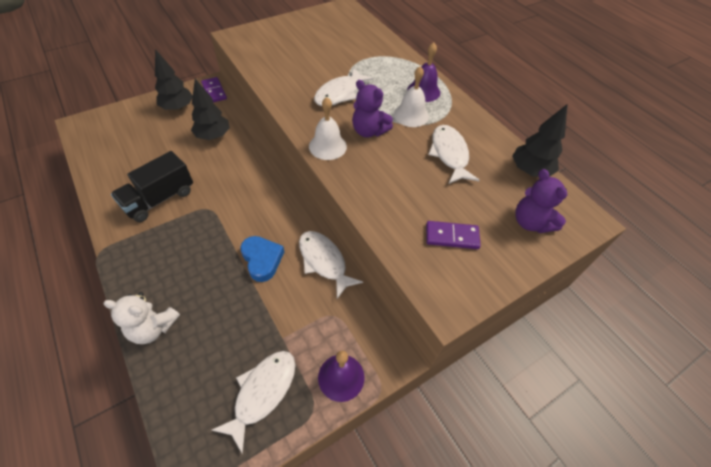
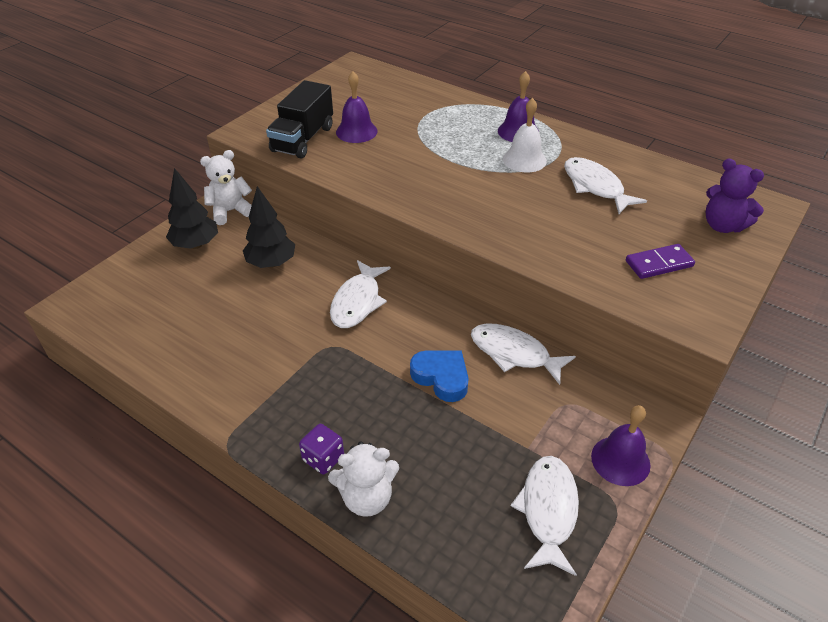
camera: 20 degrees left, 10 degrees down
black truck [111,151,193,222] -> black truck moved to [266,80,333,159]
purple domino [201,77,227,102] -> white teddy bear [200,150,252,225]
white bell [309,97,347,160] -> none
white fish [314,68,373,106] -> white fish moved to [330,260,391,328]
purple teddy bear [352,80,393,138] -> none
black tree [512,104,568,177] -> none
none -> purple dice [299,424,344,474]
none -> purple bell [336,71,378,143]

